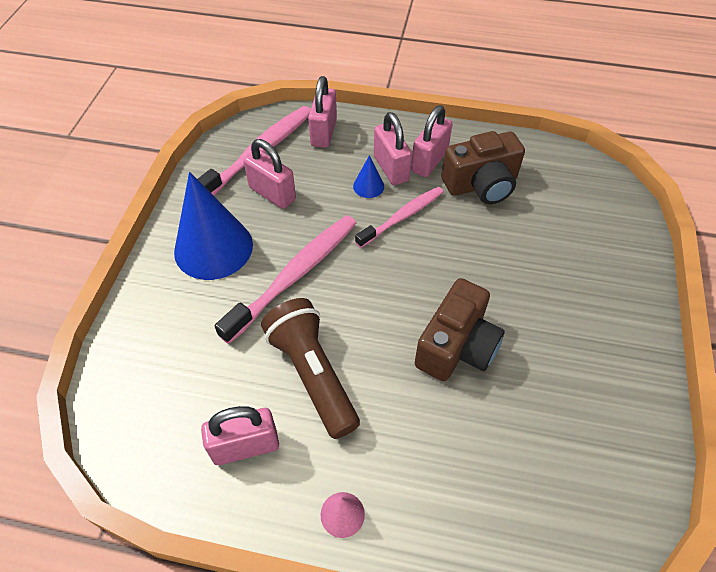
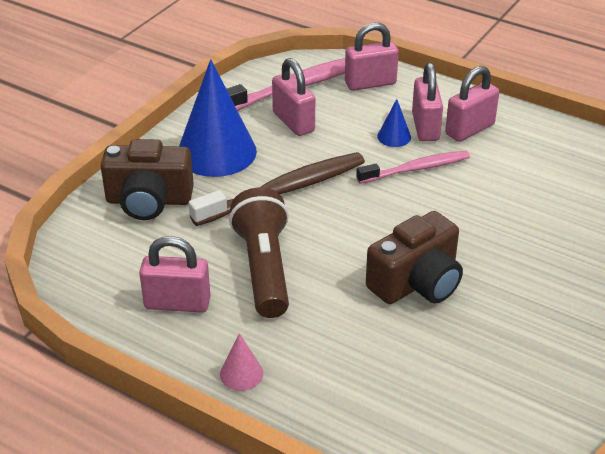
camera: 20 degrees right, 15 degrees down
pink toothbrush [215,215,357,344] -> brown toothbrush [189,152,365,226]
pink padlock [308,76,337,148] -> pink padlock turned 45 degrees clockwise [345,23,399,91]
brown camera [441,131,525,204] -> brown camera moved to [101,139,194,220]

